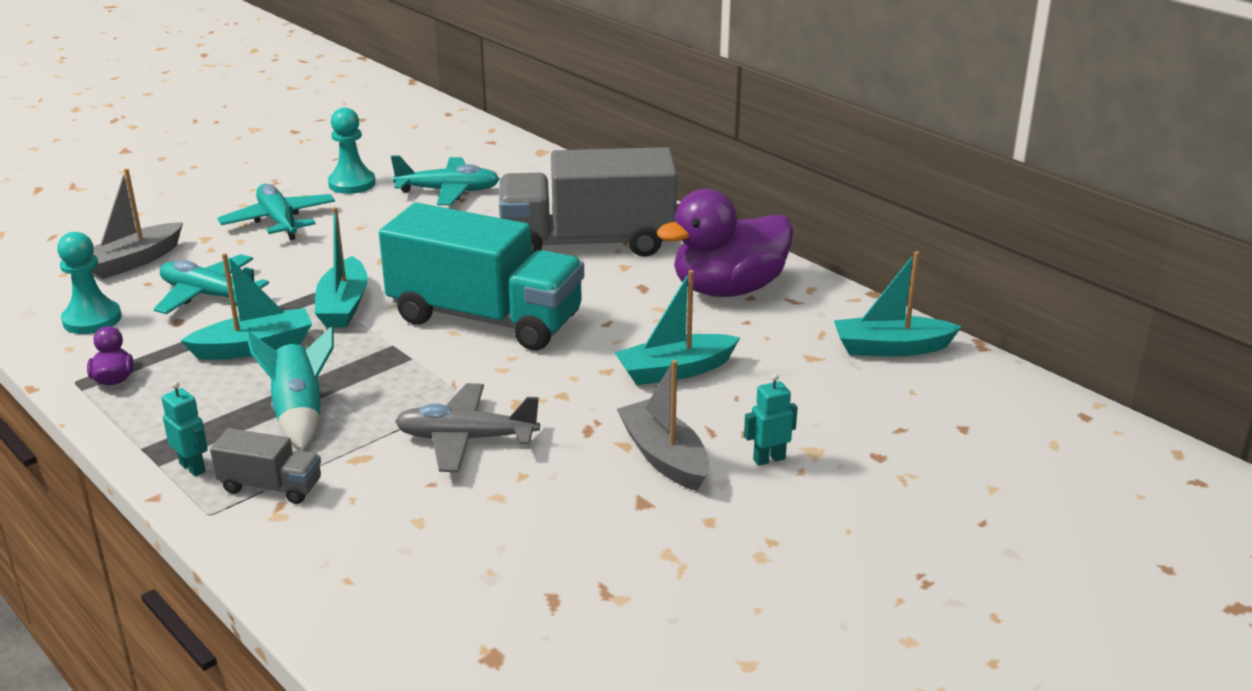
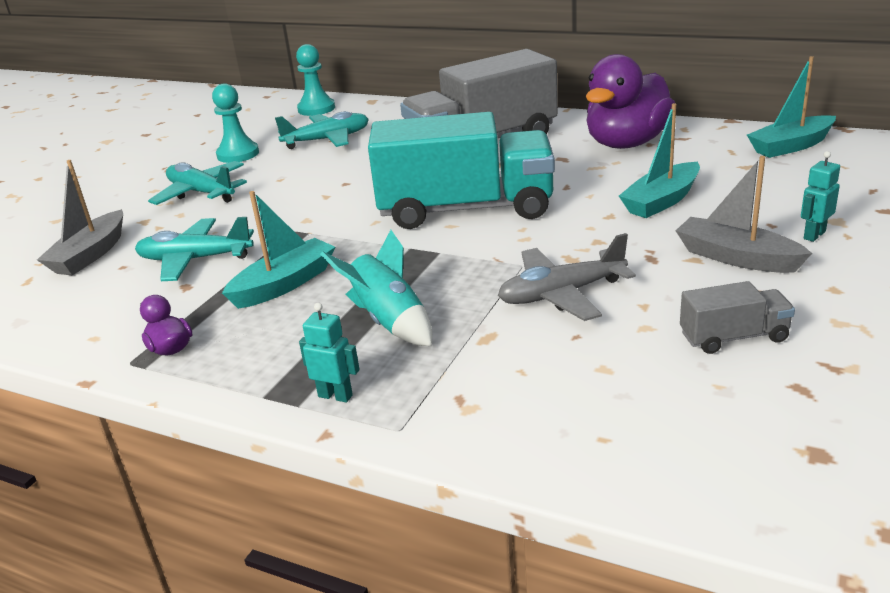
camera: 20 degrees left, 0 degrees up
turquoise pawn [57,232,122,334] -> turquoise pawn moved to [296,44,335,116]
grey truck [210,428,321,504] -> grey truck moved to [680,281,795,354]
turquoise boat [315,207,368,327] -> none

